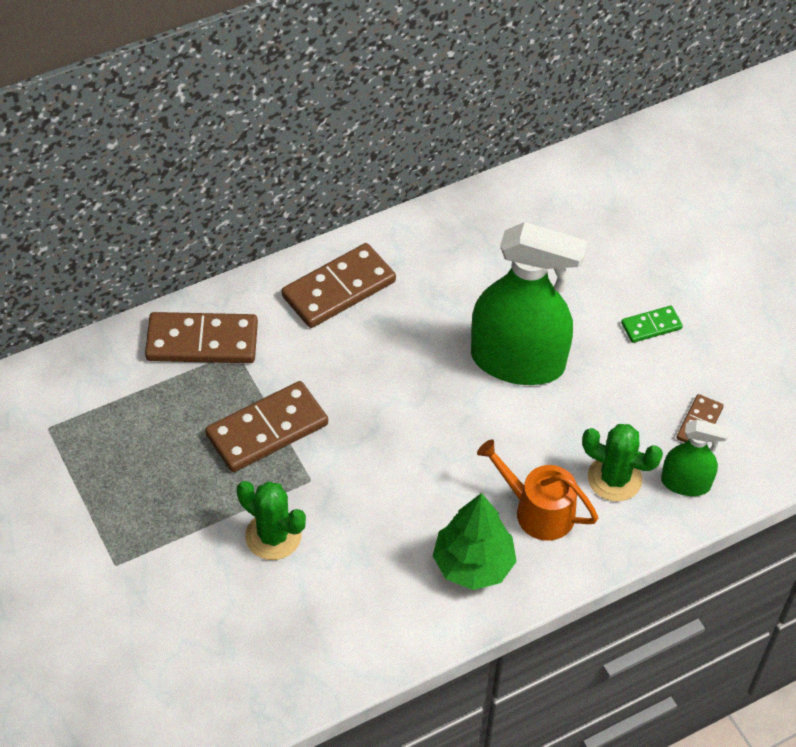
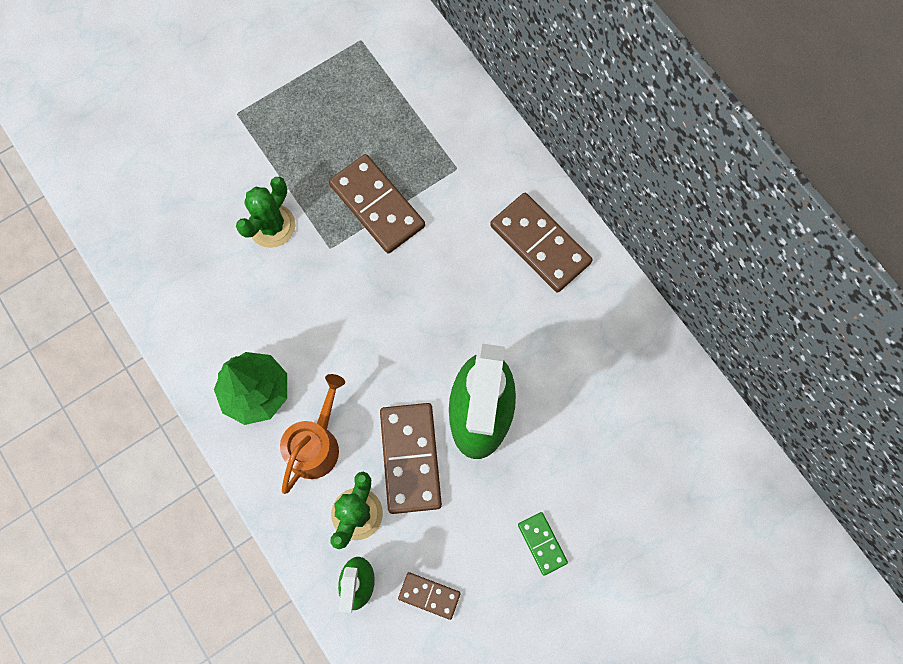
camera: 85 degrees right, 20 degrees up
brown domino [145,312,258,363] -> brown domino moved to [380,403,442,514]

